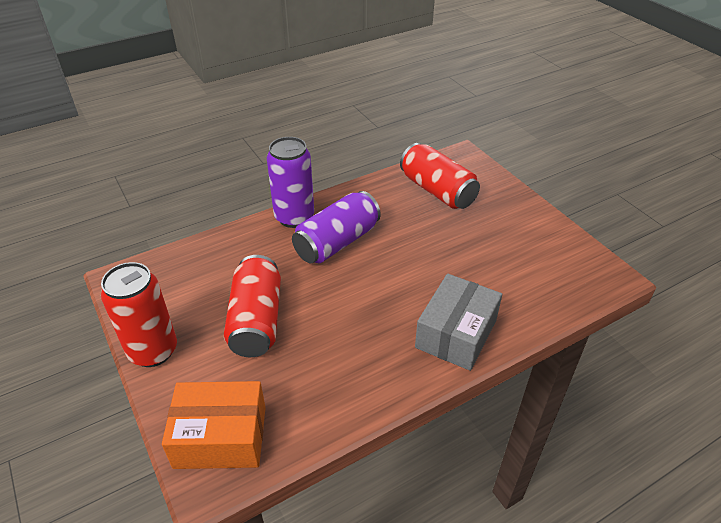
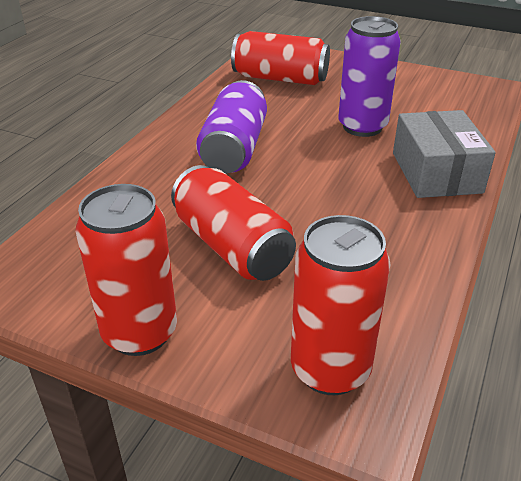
camera: 35 degrees left, 5 degrees down
orange box [162,381,266,469] -> red can [291,215,390,395]
purple can [267,137,314,228] -> purple can moved to [338,16,401,137]

